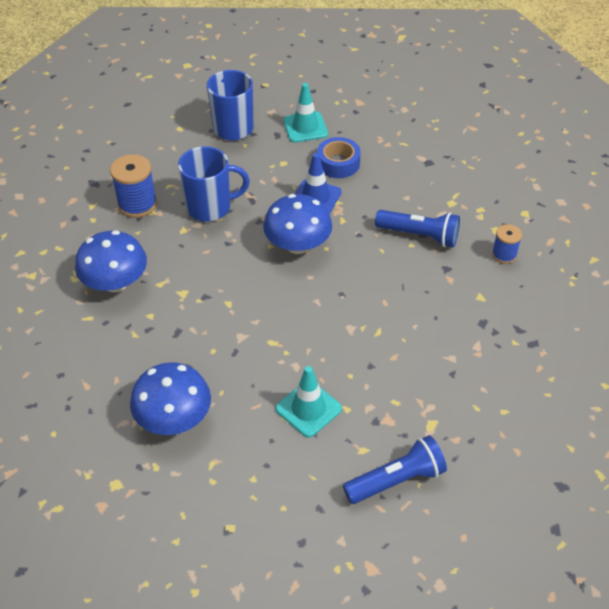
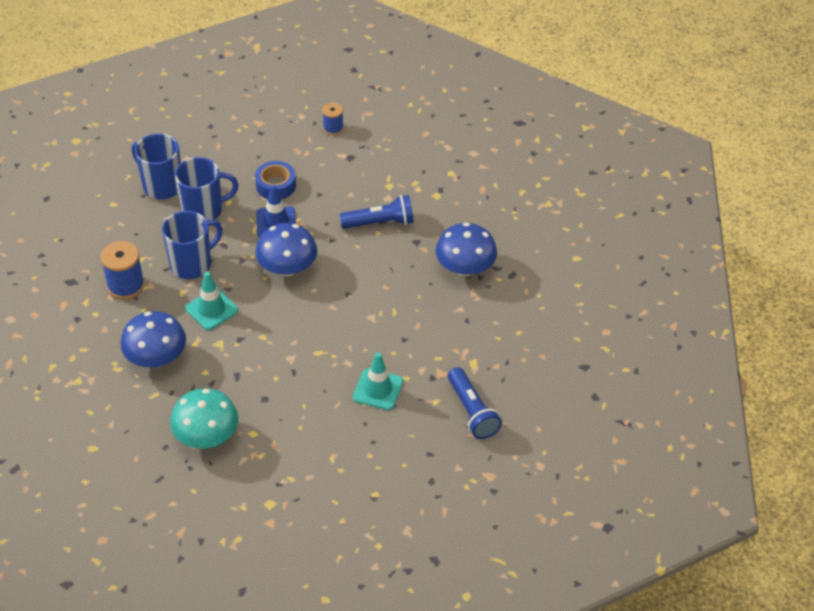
camera: 30 degrees left, 0 degrees up
blue mushroom [130,362,211,435] -> blue mushroom moved to [436,223,497,276]
turquoise traffic cone [283,83,328,143] -> turquoise traffic cone moved to [185,272,238,330]
blue flashlight [343,435,447,504] -> blue flashlight turned 120 degrees clockwise [448,367,502,439]
blue spool [492,224,522,264] -> blue spool moved to [322,103,344,135]
none -> turquoise mushroom [170,388,238,448]
none -> blue mug [175,157,239,220]

